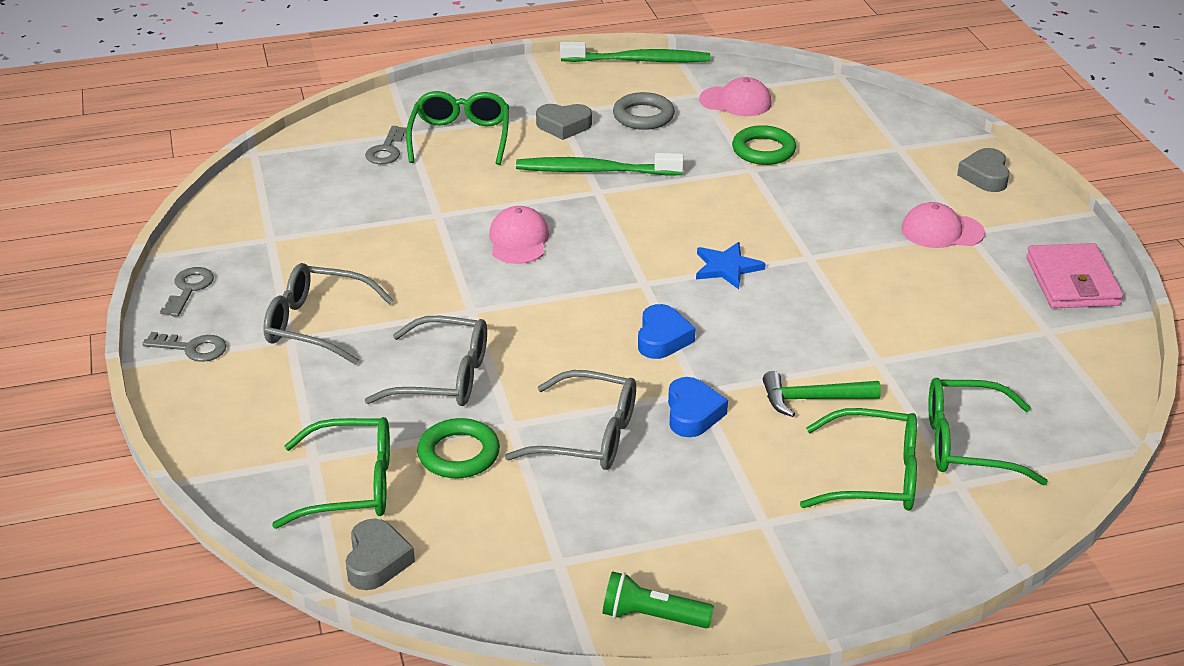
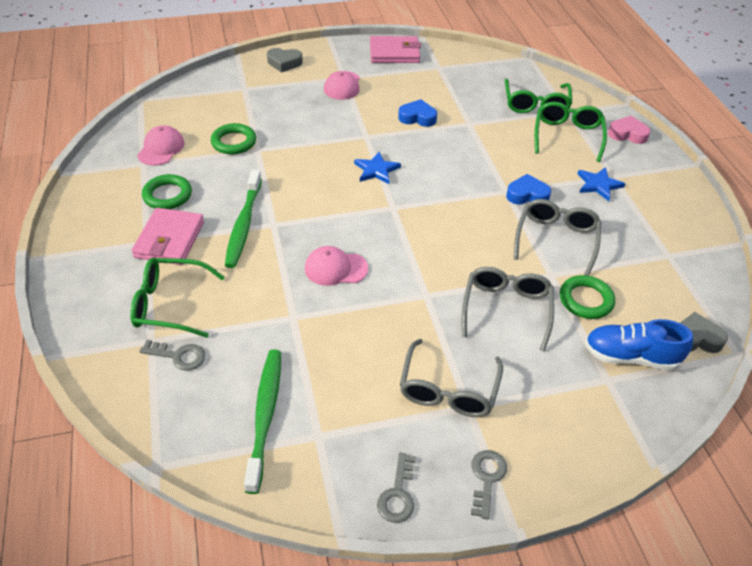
camera: 90 degrees left, 10 degrees up
grey key [160,267,214,317] -> grey key turned 90 degrees counterclockwise [377,453,416,523]
green glasses [272,417,390,529] -> blue shoe [585,319,693,370]
grey heart [536,104,592,140] -> pink wallet [132,208,204,265]
green toothbrush [560,42,710,62] -> green toothbrush moved to [244,349,281,494]
green flashlight [603,571,714,628] -> none
grey ring [613,92,675,130] -> green ring [142,174,192,209]
blue heart [638,304,695,359] -> blue heart moved to [398,99,437,127]
green hammer [763,371,881,417] -> none
none -> blue star [578,167,625,201]
none -> pink heart [608,116,651,144]

